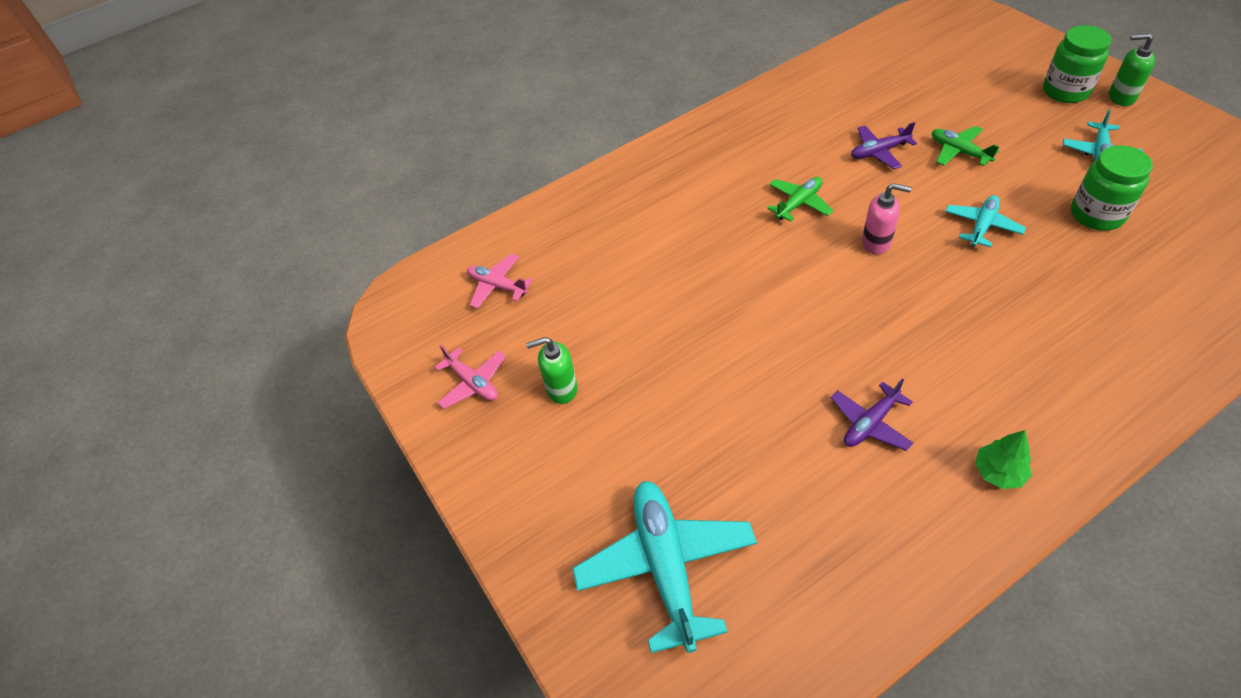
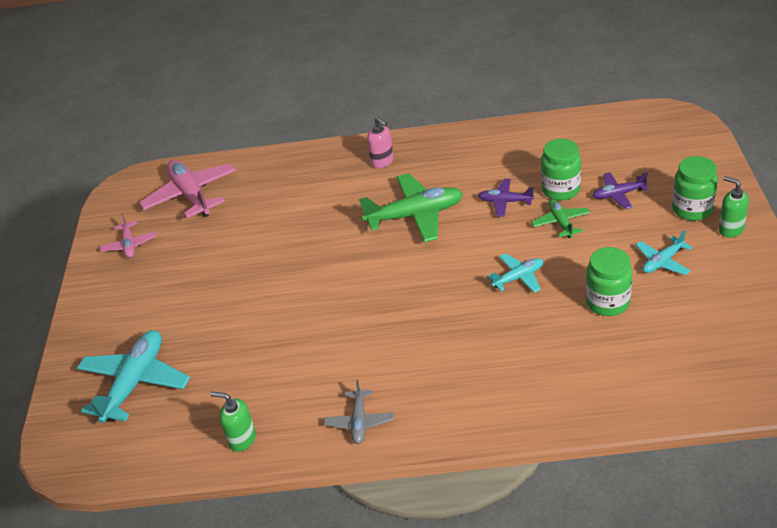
camera: 30 degrees right, 10 degrees down
pink plane [467,254,533,309] -> pink plane [139,160,236,218], size x1.86
green soap dispenser [526,337,578,404] -> green soap dispenser moved to [211,392,256,452]
green plane [767,177,834,222] -> green plane [359,173,463,242], size x1.86
purple plane [831,378,913,451] -> purple plane moved to [593,172,649,209]
pink soap dispenser [862,183,912,255] -> pink soap dispenser moved to [367,117,394,168]
green tree [975,430,1032,489] -> grey plane [324,380,394,444]
none -> green jar [541,139,581,201]

